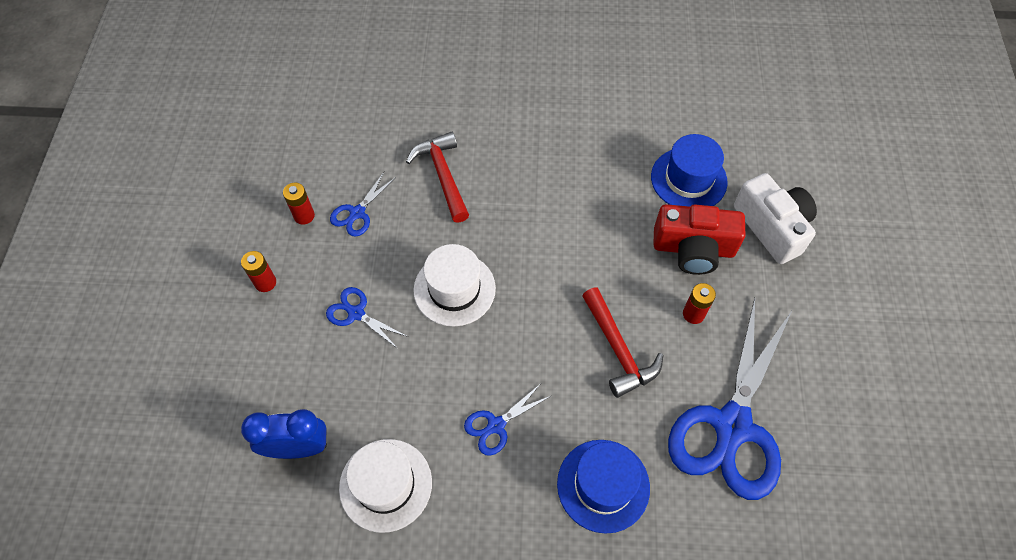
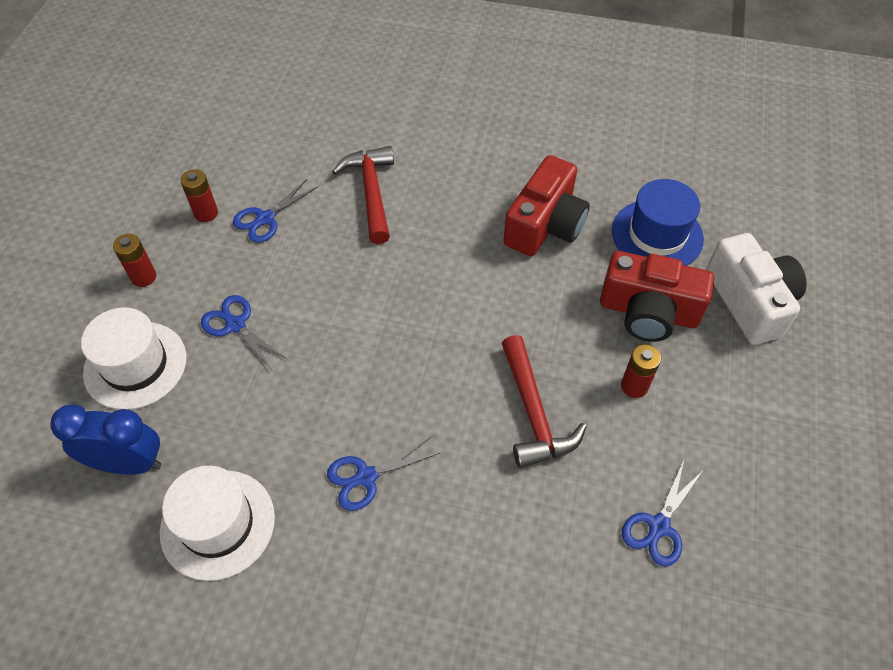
camera: 10 degrees right, 5 degrees down
white hat [413,244,496,327] -> white hat moved to [81,307,187,410]
blue hat [557,440,650,534] -> none
blue scissors [668,298,793,500] -> blue scissors [622,460,703,567], size x0.43
none -> red camera [503,155,590,256]

